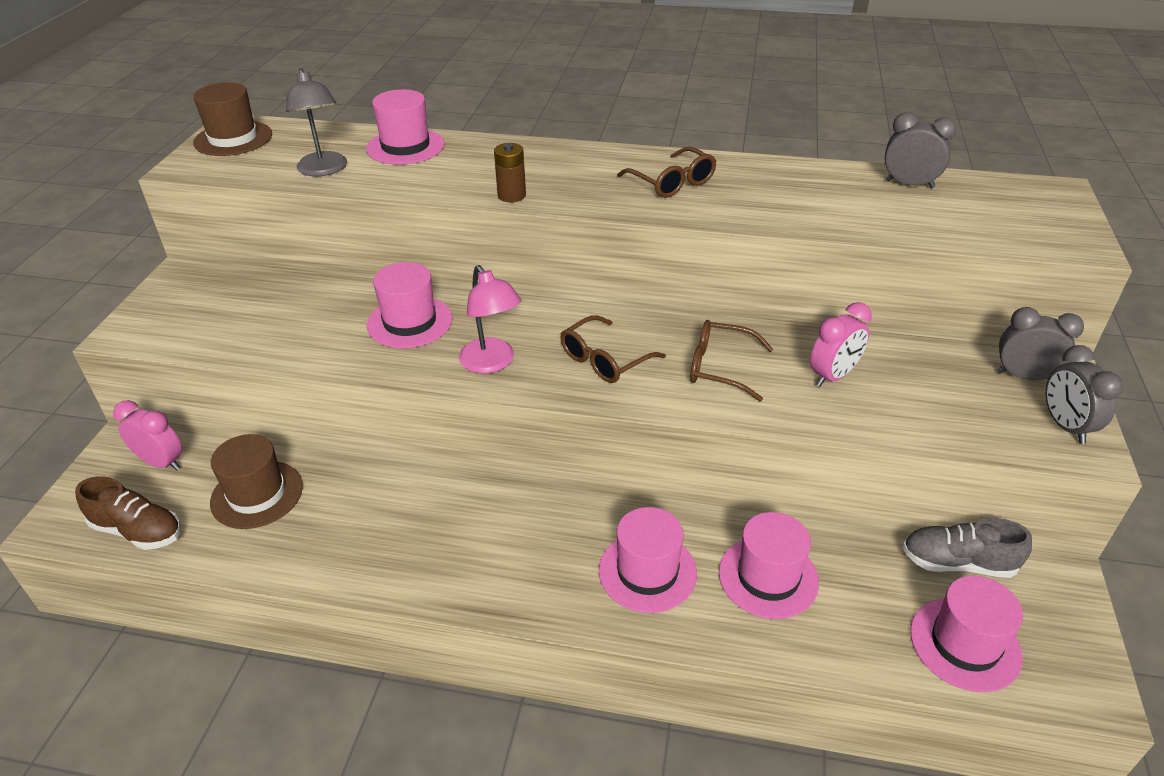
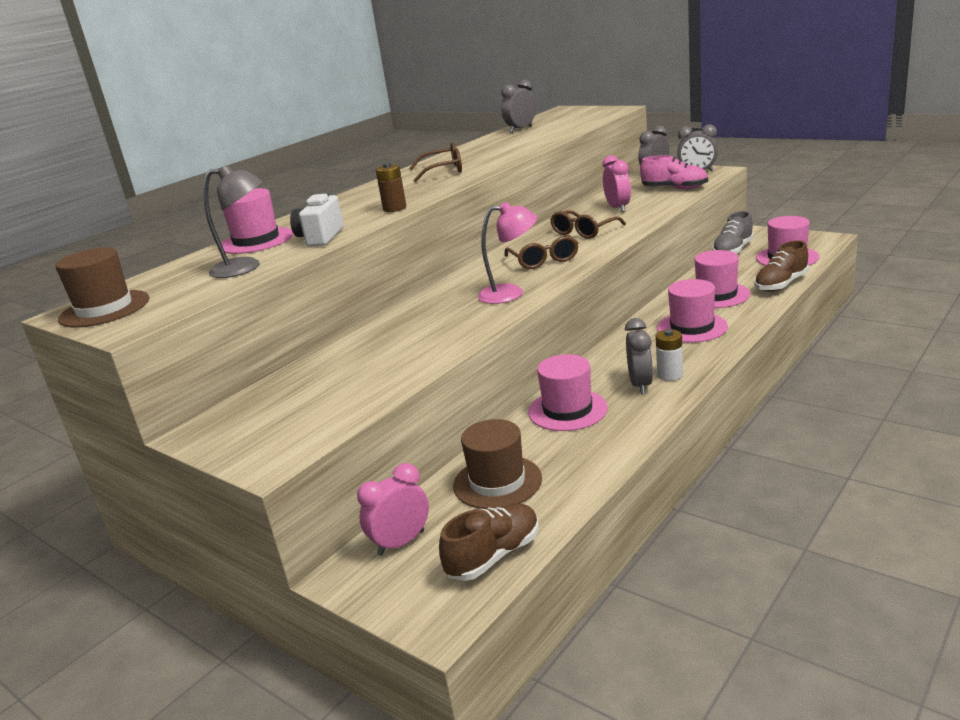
camera: 60 degrees left, 15 degrees down
pink hat [367,262,452,348] -> pink hat moved to [528,354,608,431]
none -> white camera [290,193,344,247]
none -> grey clock [625,318,653,394]
none -> pink shoe [640,155,708,190]
none -> white battery [656,329,683,381]
none -> brown shoe [754,240,809,292]

